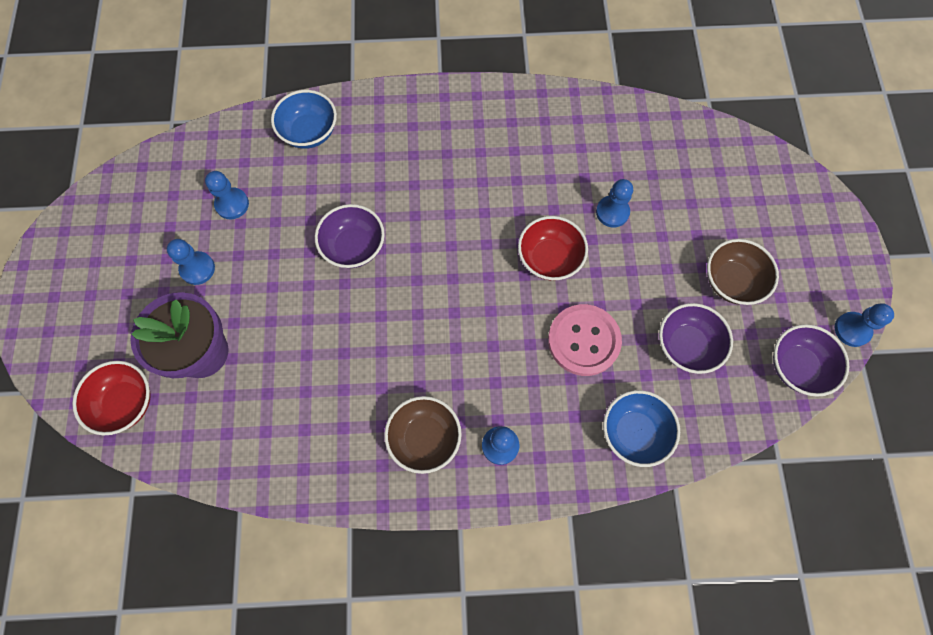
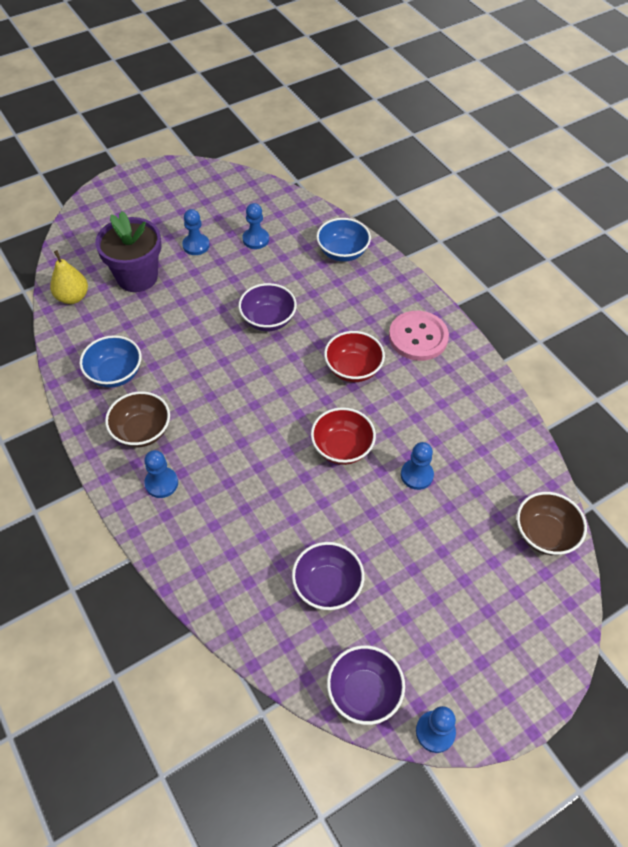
camera: 60 degrees right, 15 degrees down
red bowl [72,361,151,435] -> red bowl moved to [324,331,385,382]
pink button [548,304,622,376] -> pink button moved to [389,311,449,361]
blue bowl [603,390,680,467] -> blue bowl moved to [80,335,142,388]
brown bowl [707,239,779,305] -> brown bowl moved to [517,492,587,555]
none -> yellow pear [50,250,88,304]

